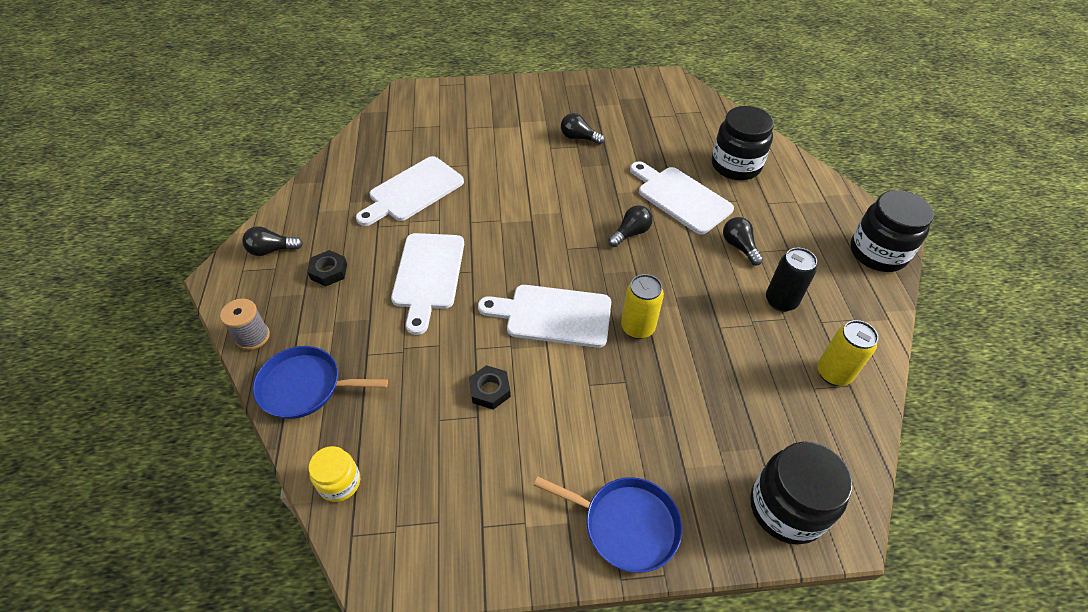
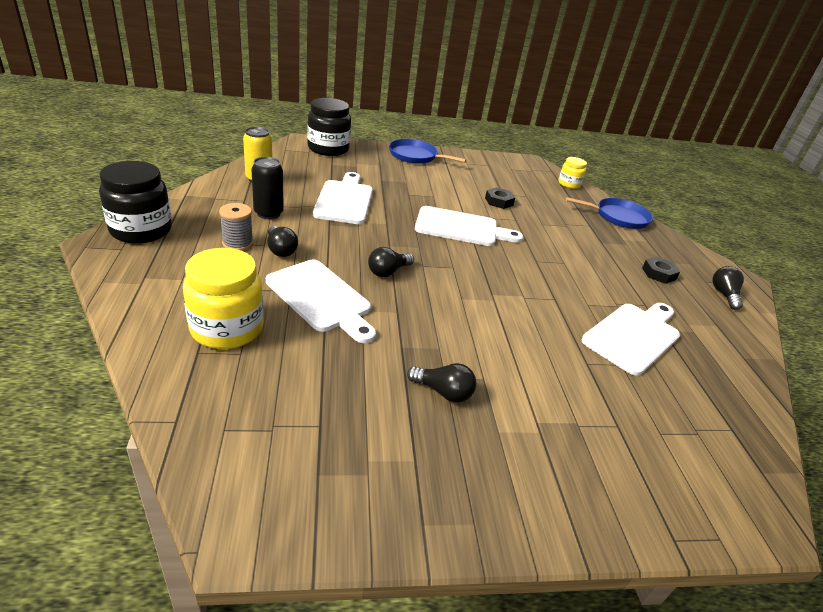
camera: 175 degrees right, 15 degrees down
grey spool [220,299,270,350] -> grey spool moved to [219,203,253,251]
black light bulb [242,226,303,256] -> black light bulb turned 75 degrees counterclockwise [712,266,744,310]
white cutting board [391,233,464,335] -> white cutting board moved to [313,172,373,224]
yellow can [621,274,664,339] -> none
black jar [711,106,774,180] -> yellow jar [183,248,264,349]

